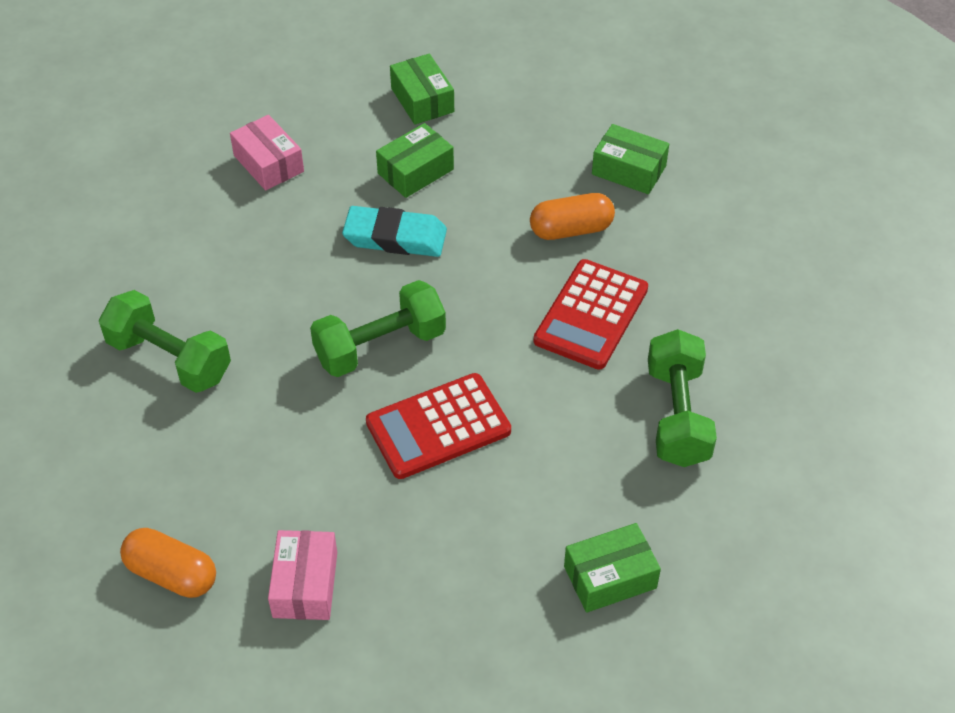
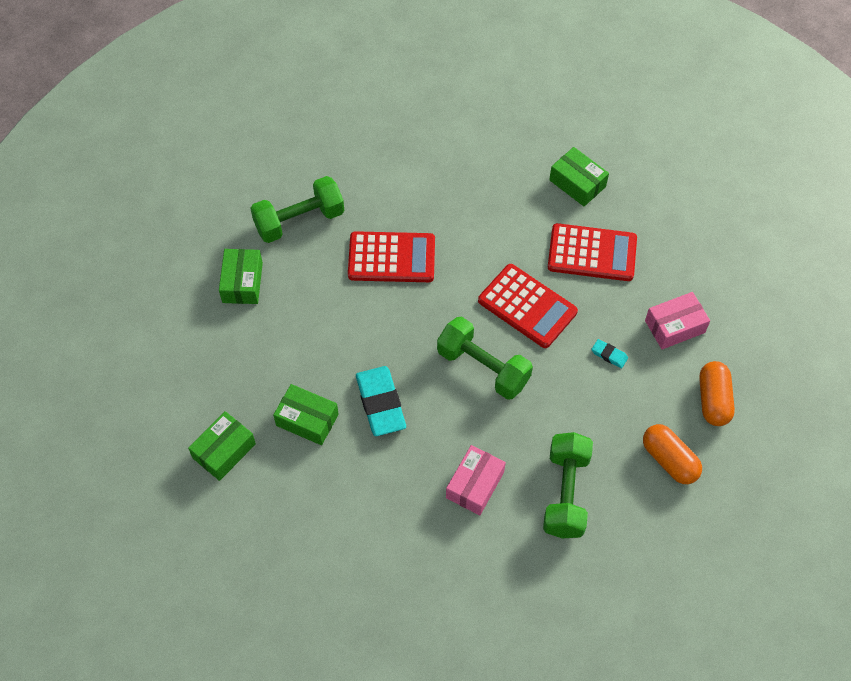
camera: 115 degrees left, 10 degrees up
pink box [230,115,304,191] -> pink box moved to [446,445,506,515]
orange capsule [530,193,615,240] -> orange capsule moved to [643,424,702,484]
green dumbbell [648,329,717,467] -> green dumbbell moved to [250,176,344,243]
none -> red calculator [548,223,637,281]
none -> turquoise eraser [591,339,628,368]

